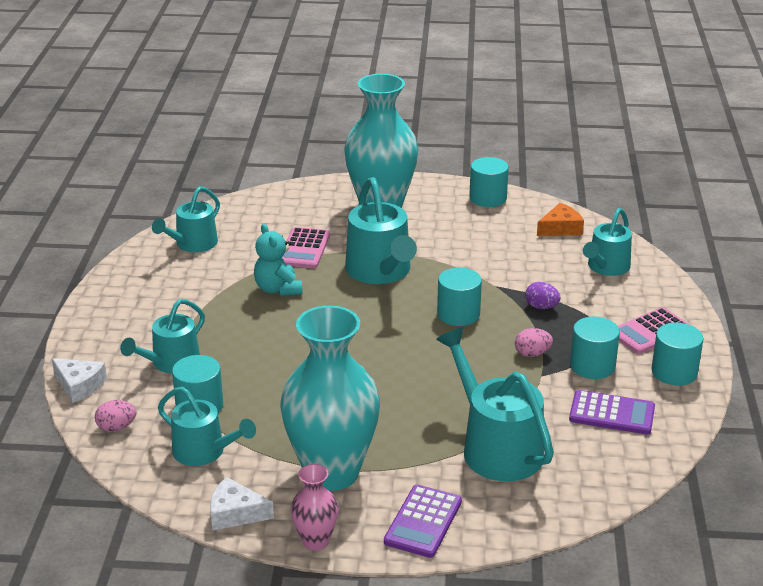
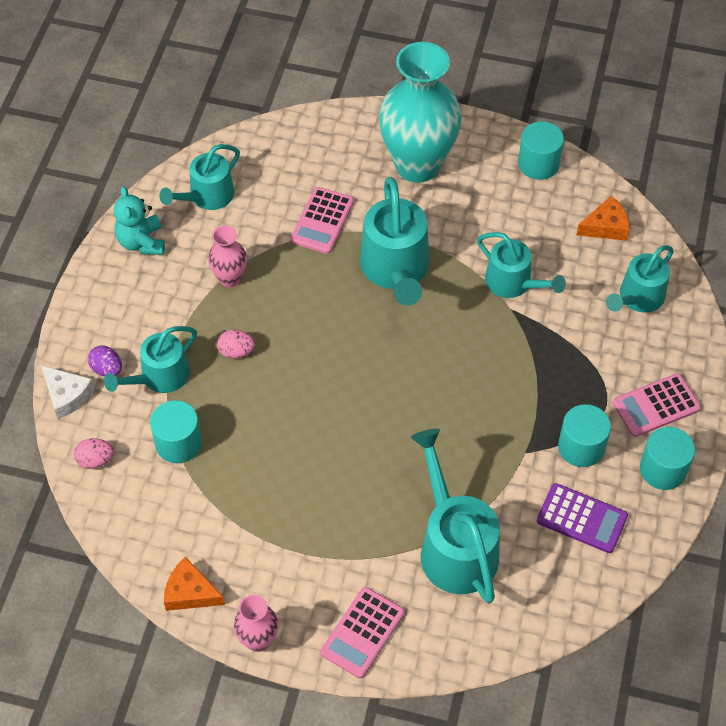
camera: 10 degrees right, 25 degrees up
turquoise watering can [158,387,256,466] -> turquoise watering can moved to [477,232,566,298]
white cheese [210,477,274,531] -> orange cheese [164,557,225,611]
turquoise teddy bear [254,224,302,296] -> turquoise teddy bear moved to [114,186,165,255]
turquoise vase [280,306,380,491] -> none
purple calculator [384,485,462,558] -> pink calculator [320,587,405,679]
turquoise cylinder [437,268,482,326] -> none
pink egg [515,328,553,357] -> pink egg moved to [217,330,255,358]
purple egg [525,282,561,309] -> purple egg moved to [88,346,122,376]
none -> pink vase [208,226,247,287]

